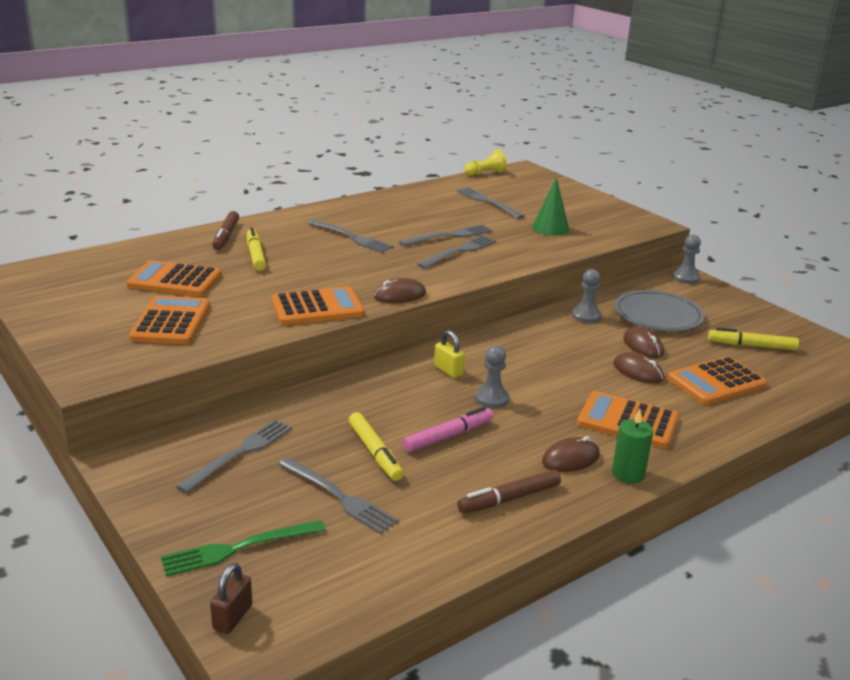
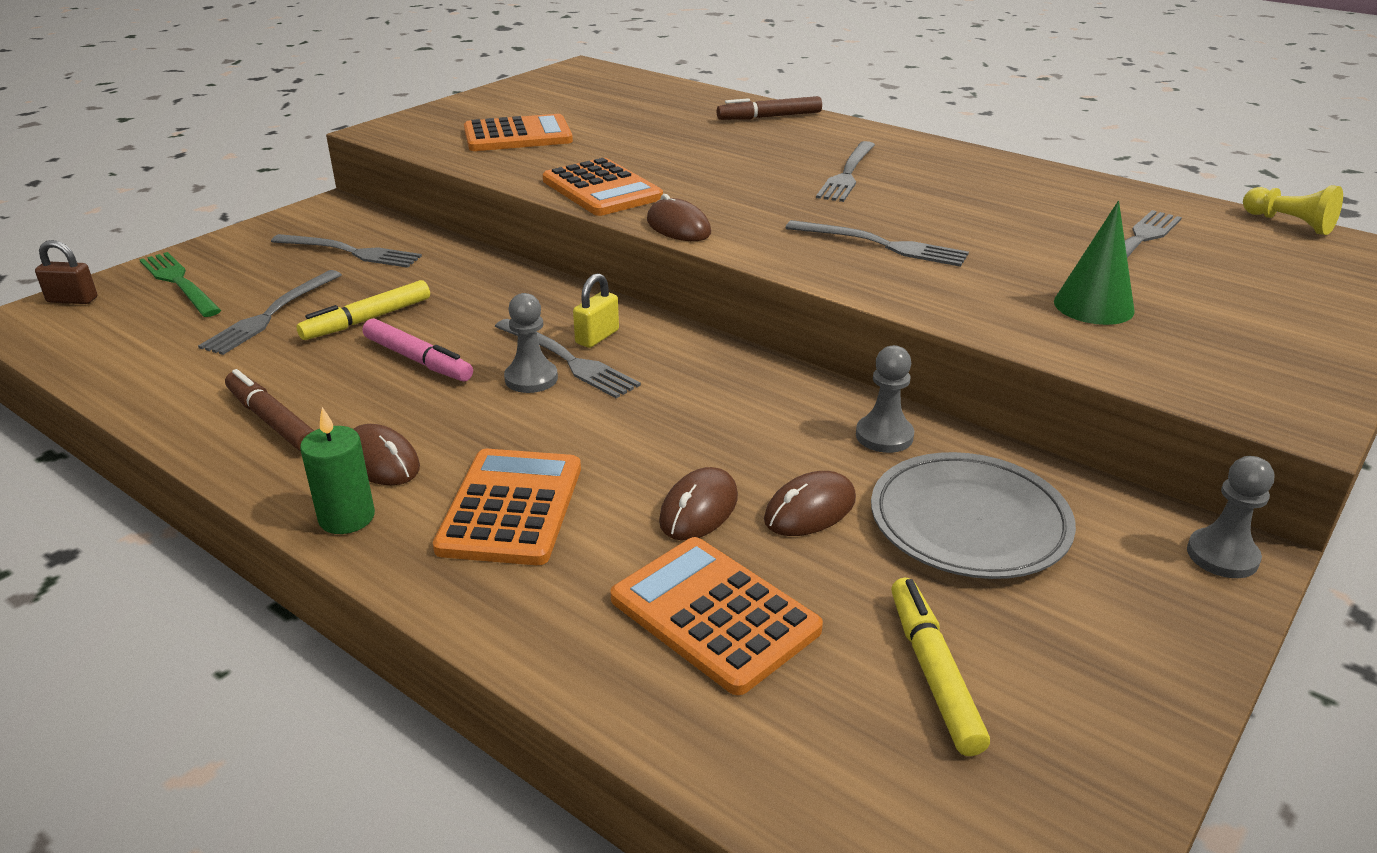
camera: 75 degrees right, 5 degrees up
orange calculator [126,260,222,296] -> none
yellow marker [247,227,266,271] -> none
grey fork [399,225,492,246] -> grey fork moved to [495,319,641,398]

